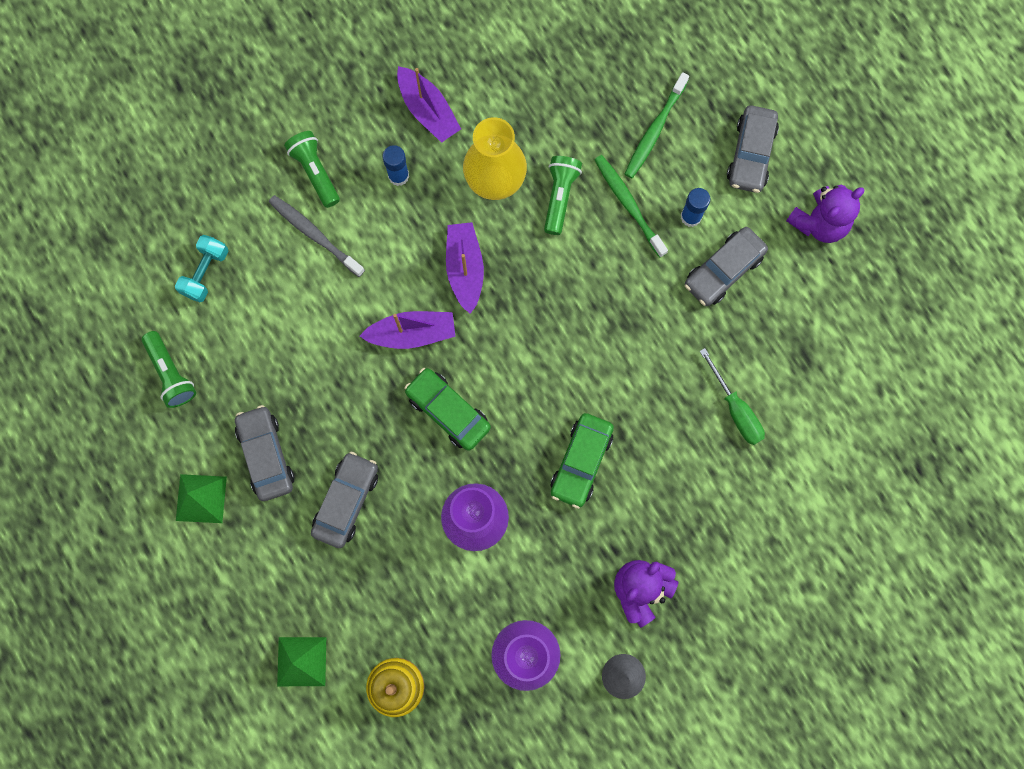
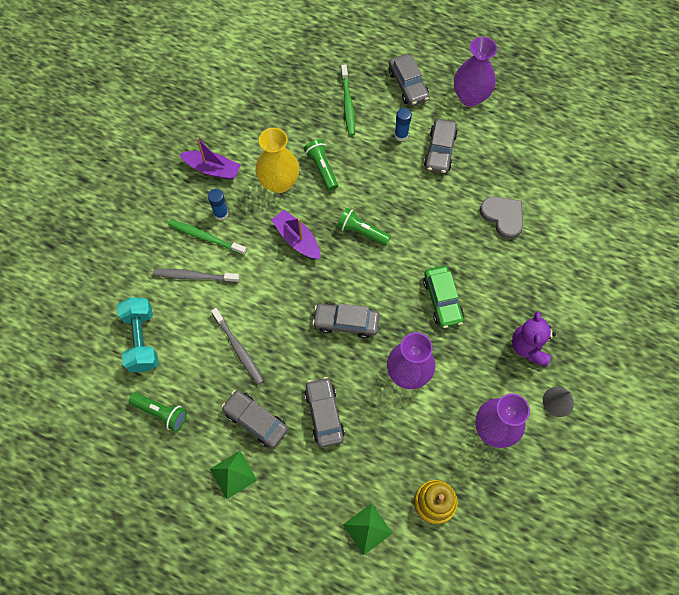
camera: 35 degrees left, 10 degrees down
turquoise dumbbell [175,235,229,302] -> turquoise dumbbell [117,298,159,372], size x1.52
green flashlight [284,131,340,208] -> green flashlight moved to [337,208,391,246]
purple boat [360,311,456,349] -> none
green car [404,368,491,451] -> grey car [312,303,380,338]
green toothbrush [594,155,668,258] -> green toothbrush moved to [168,220,247,255]
green screwdriver [700,348,765,445] -> grey heart [480,196,523,239]
purple teddy bear [786,184,865,243] -> purple vase [454,37,497,107]
none -> grey toothbrush [211,308,264,385]

